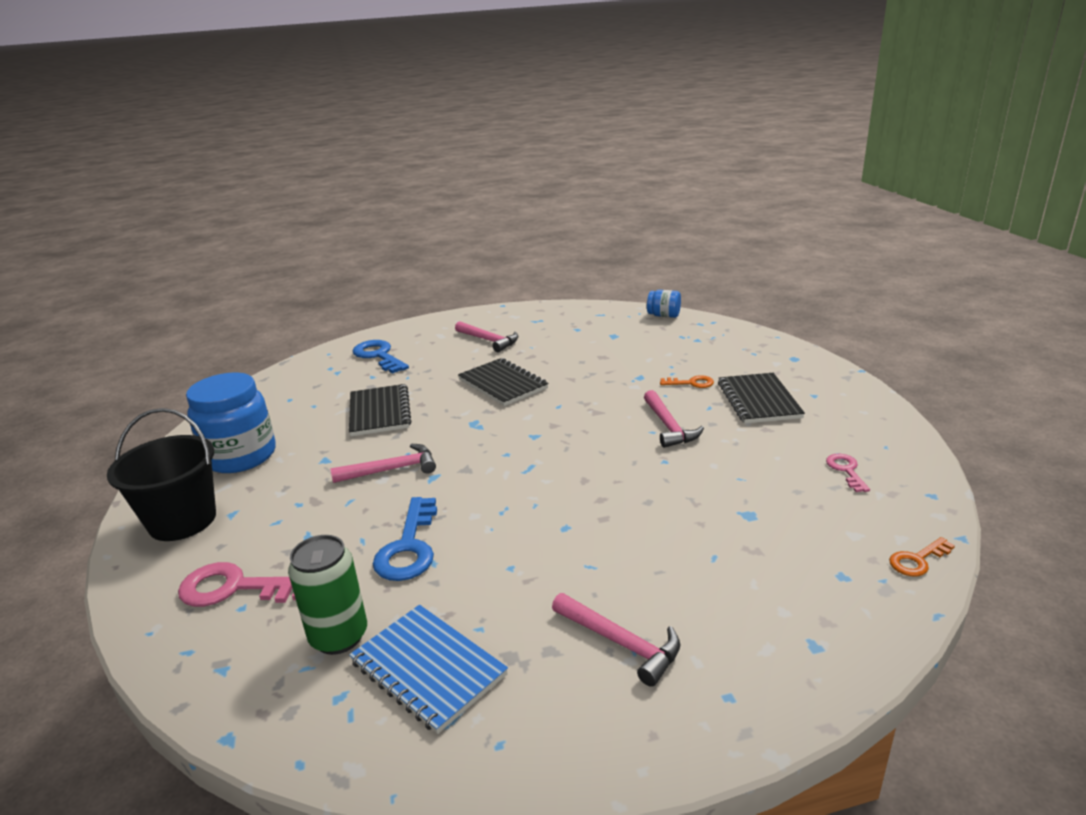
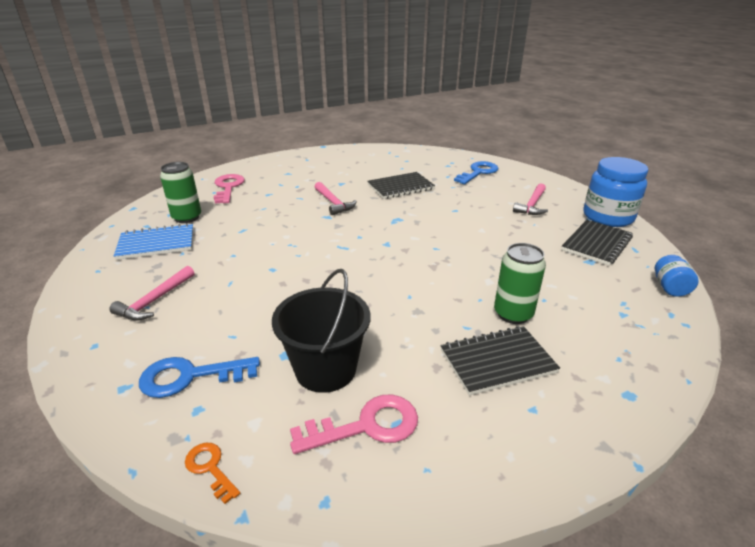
camera: 75 degrees right, 5 degrees up
black bucket [107,408,216,541] -> black bucket moved to [272,269,370,393]
blue jar [186,372,276,473] -> blue jar moved to [584,157,648,227]
blue notebook [349,605,508,734] -> blue notebook turned 45 degrees clockwise [114,223,193,260]
blue key [373,497,437,581] -> blue key moved to [139,357,260,398]
black notebook [458,358,549,406] -> black notebook moved to [561,220,633,266]
pink hammer [644,390,704,448] -> none
orange key [660,375,714,388] -> green can [494,243,546,324]
pink key [826,454,870,492] -> pink key [290,395,418,454], size x1.79

